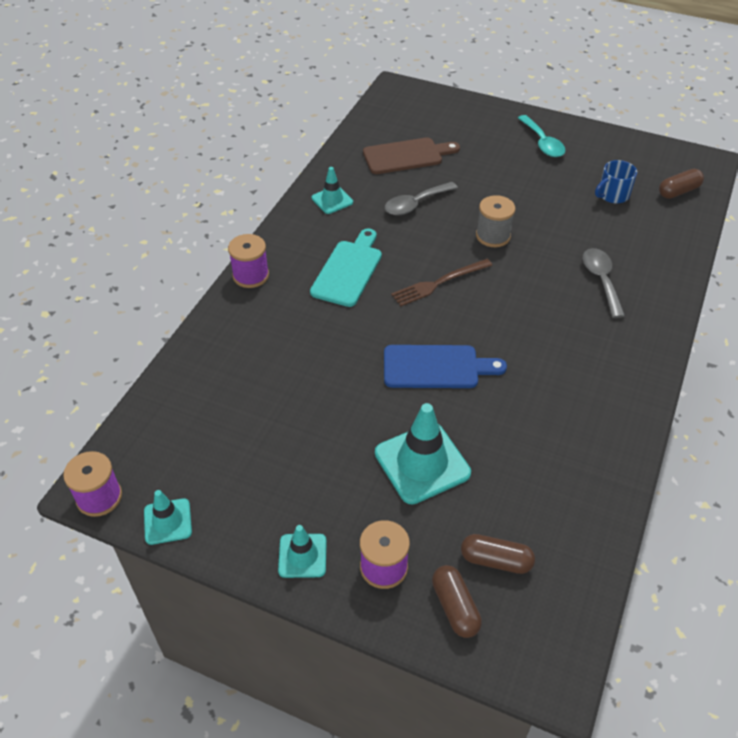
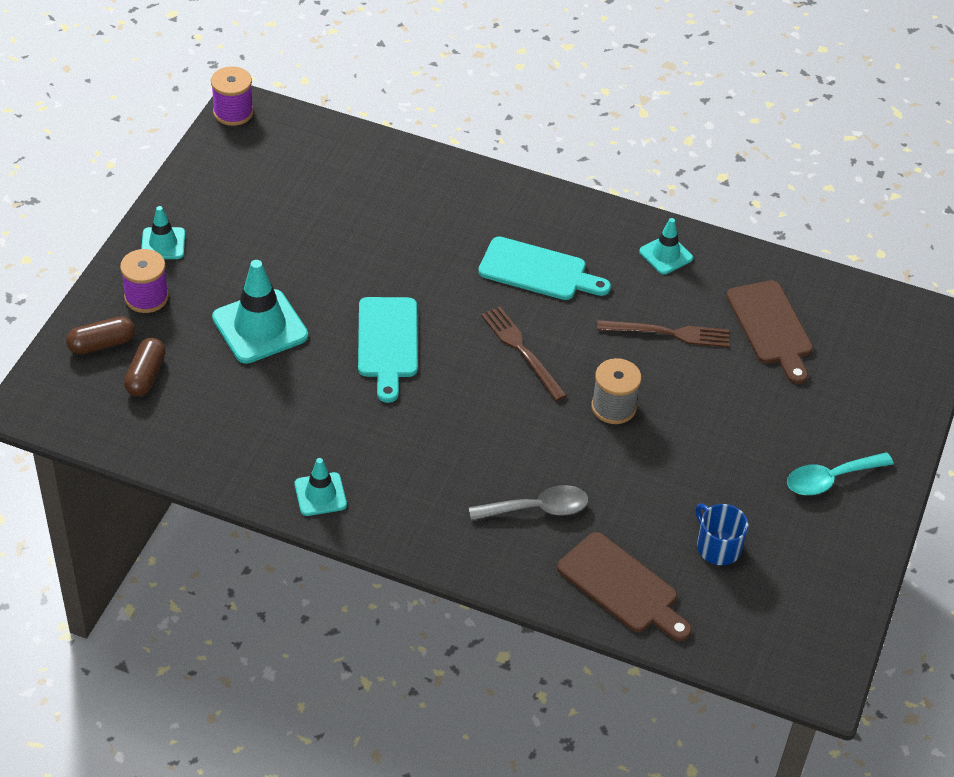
camera: 85 degrees right, 0 degrees up
turquoise traffic cone [144,490,192,545] -> turquoise traffic cone moved to [295,458,347,516]
purple spool [228,234,269,288] -> none
blue cutting board [384,345,507,388] -> turquoise cutting board [358,297,418,403]
grey spoon [385,182,458,215] -> brown fork [597,320,729,347]
brown capsule [659,169,704,199] -> none
none -> brown cutting board [557,532,692,641]

